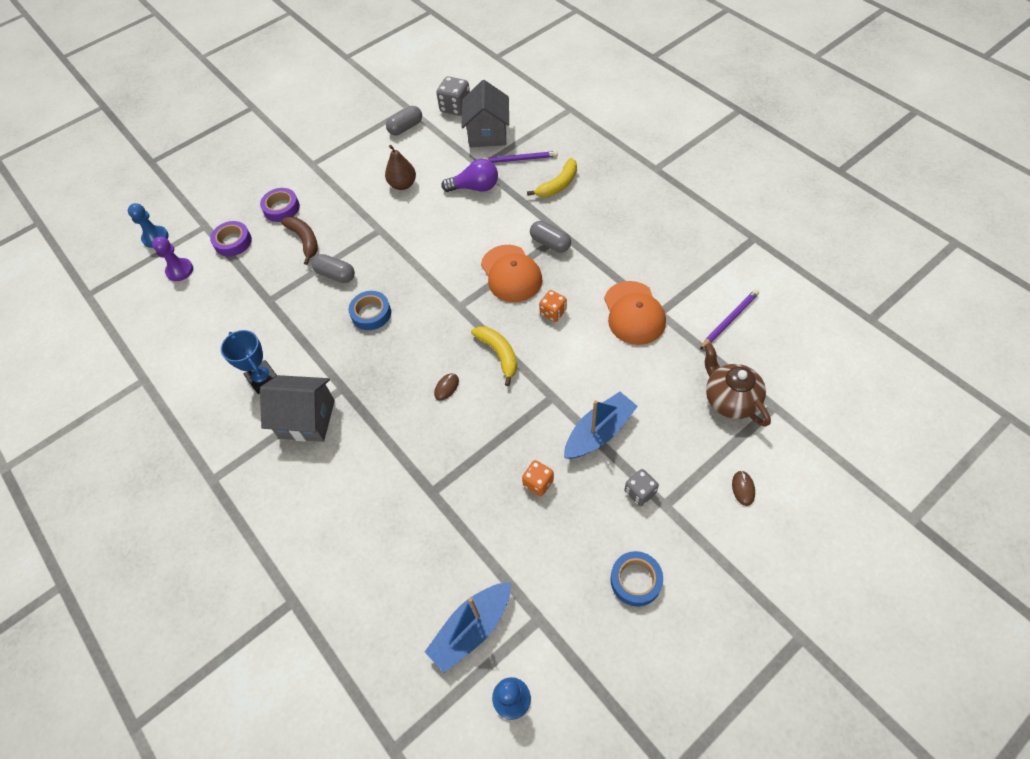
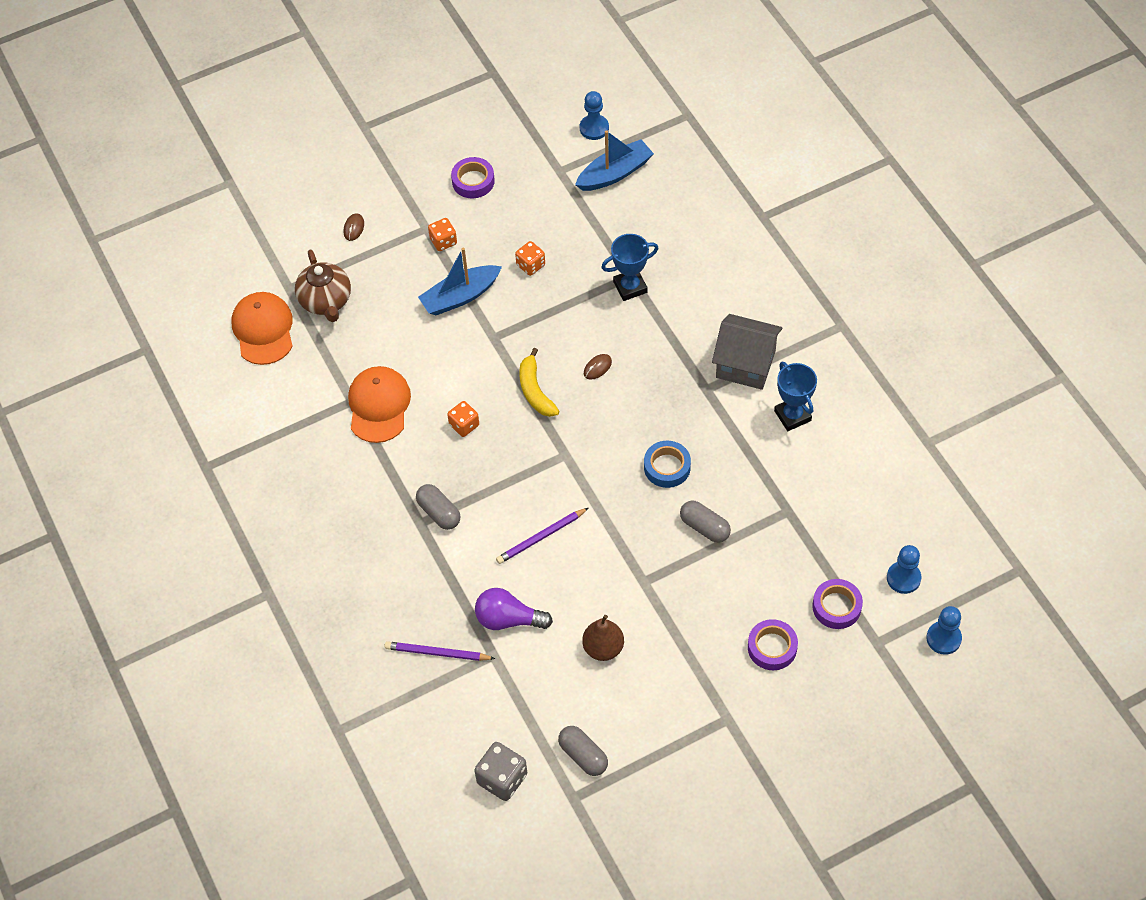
camera: 170 degrees left, 0 degrees up
purple pawn [152,237,193,281] -> blue pawn [887,545,921,594]
brown banana [281,217,318,265] -> none
grey capsule [386,106,422,135] -> grey capsule turned 75 degrees clockwise [558,726,608,776]
grey house [461,80,509,147] -> none
orange cap [481,245,542,302] -> orange cap moved to [232,292,293,365]
yellow banana [527,158,577,197] -> none
blue tape [610,551,663,606] -> purple tape [451,157,495,198]
grey dice [624,469,659,506] -> orange dice [428,218,457,251]
purple pencil [700,289,759,349] -> purple pencil moved to [496,508,588,564]
none -> blue trophy [601,234,659,301]

